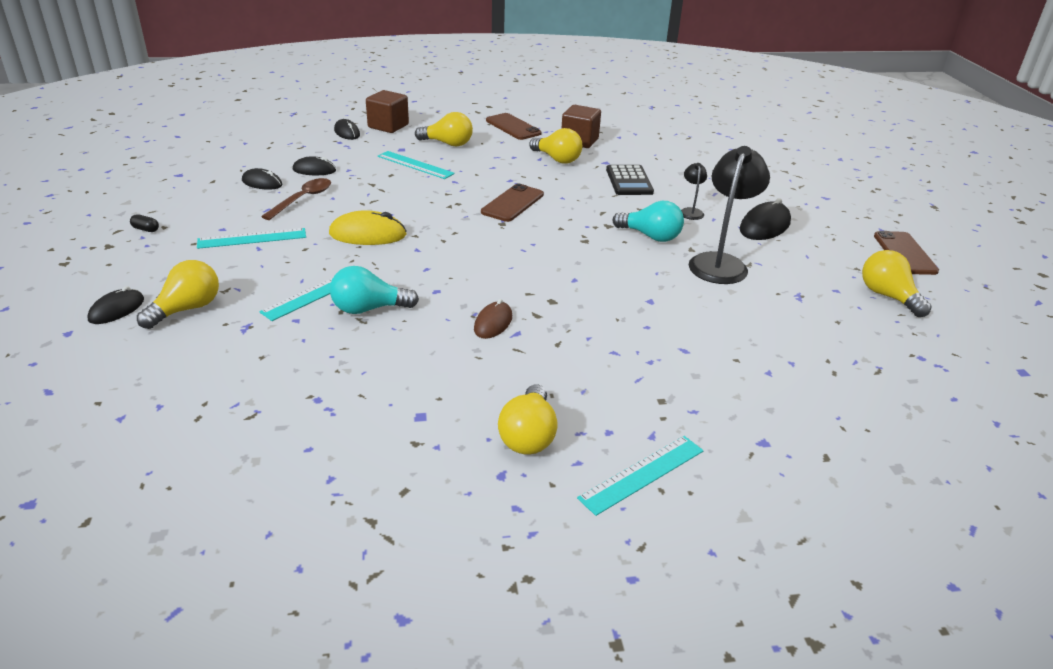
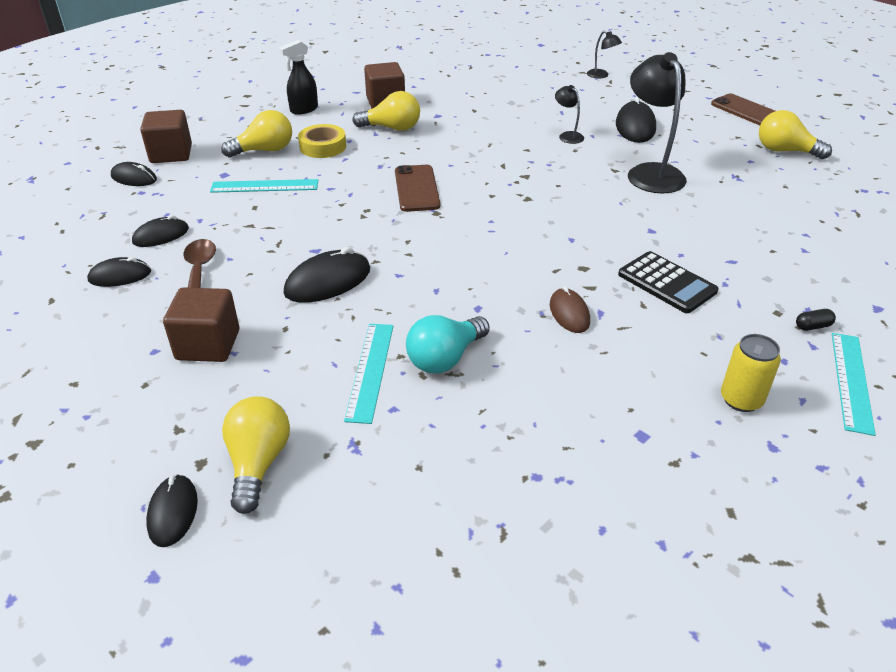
camera: 35 degrees left, 5 degrees up
black capsule [130,214,159,232] -> black capsule moved to [796,309,836,331]
turquoise ruler [197,228,306,249] -> brown cube [163,287,239,362]
yellow mouse [329,210,407,245] -> black mouse [284,247,370,303]
brown phone [486,113,542,140] -> black spray bottle [279,40,318,115]
yellow light bulb [498,384,558,455] -> yellow can [721,334,781,412]
black calculator [606,165,654,195] -> black calculator moved to [618,251,719,313]
turquoise light bulb [613,201,684,242] -> none
none -> yellow tape [298,124,346,158]
none -> black lamp [587,31,622,79]

